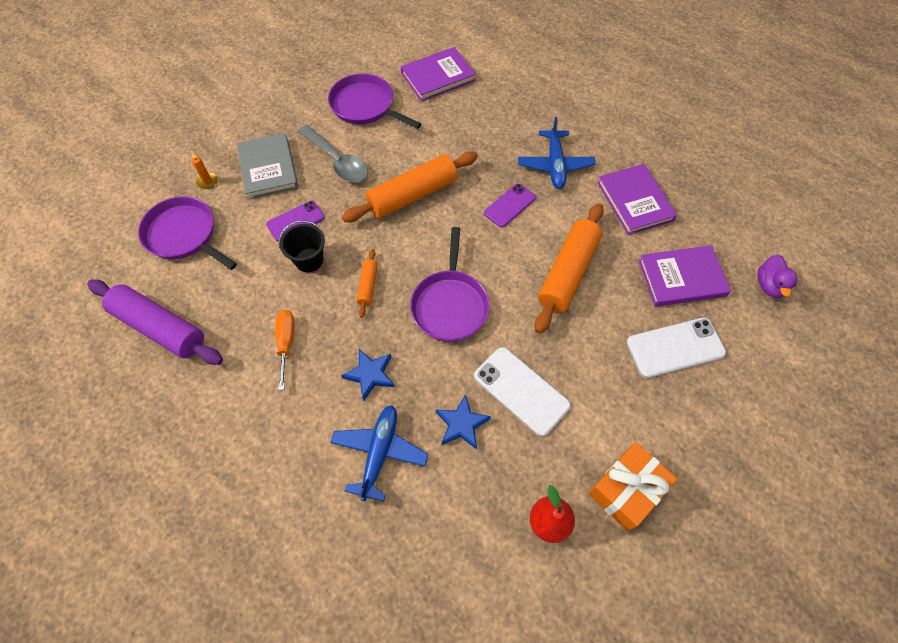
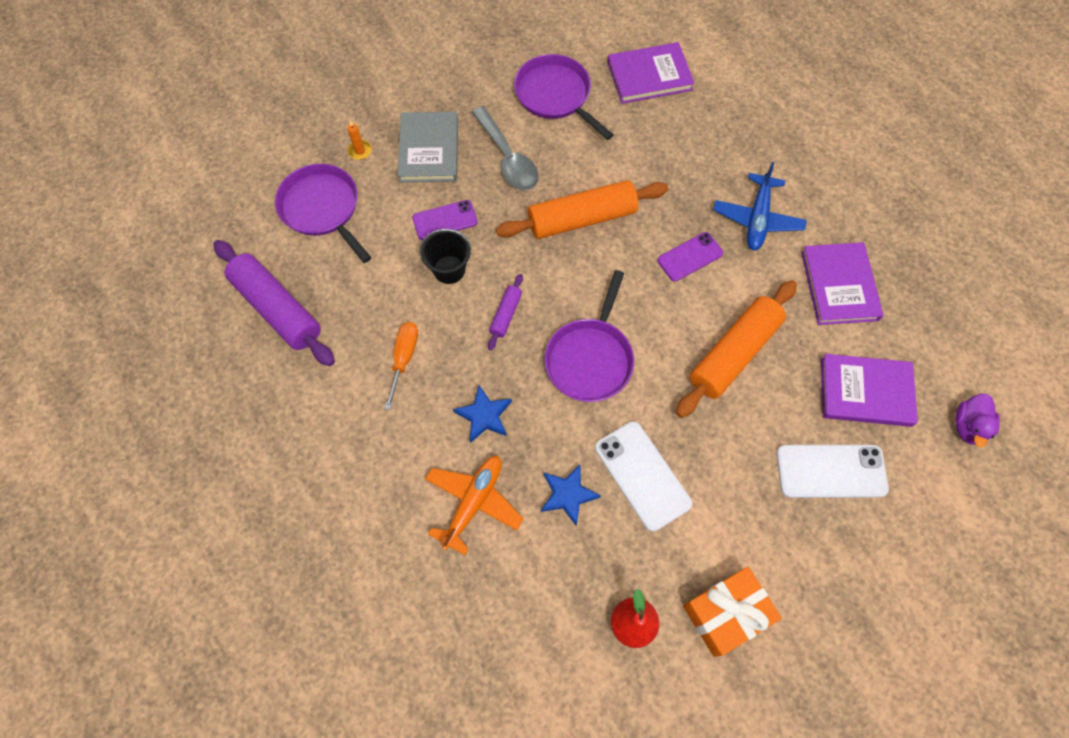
camera: 15 degrees right, 5 degrees up
blue plane [330,405,428,501] -> orange plane [425,456,523,555]
orange rolling pin [356,249,378,318] -> purple rolling pin [488,274,523,350]

